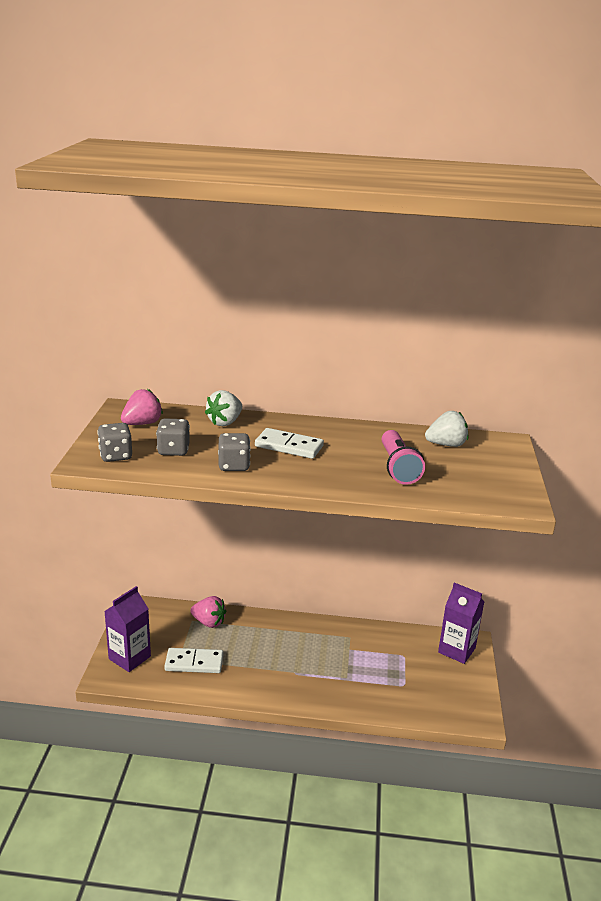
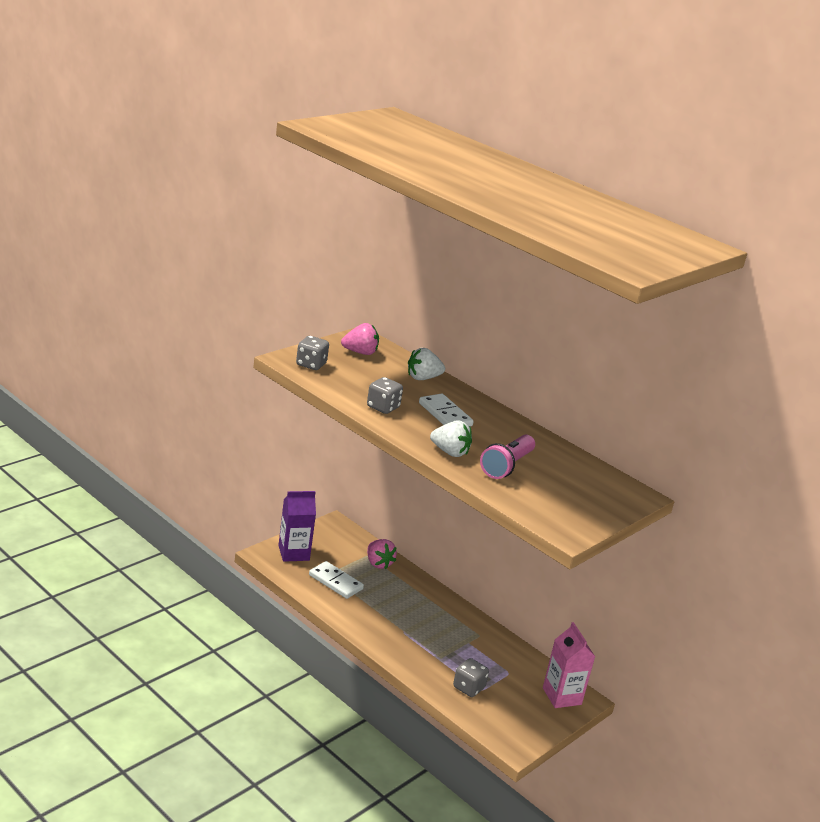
camera: 35 degrees right, 0 degrees up
grey dice [156,418,190,456] -> grey dice moved to [453,658,489,697]
white strawberry [425,411,468,447] -> white strawberry moved to [430,420,472,457]
purple carton [438,583,484,664] -> pink carton [543,622,595,708]

